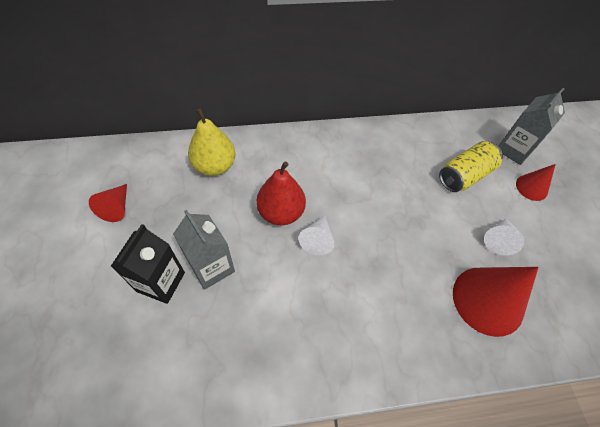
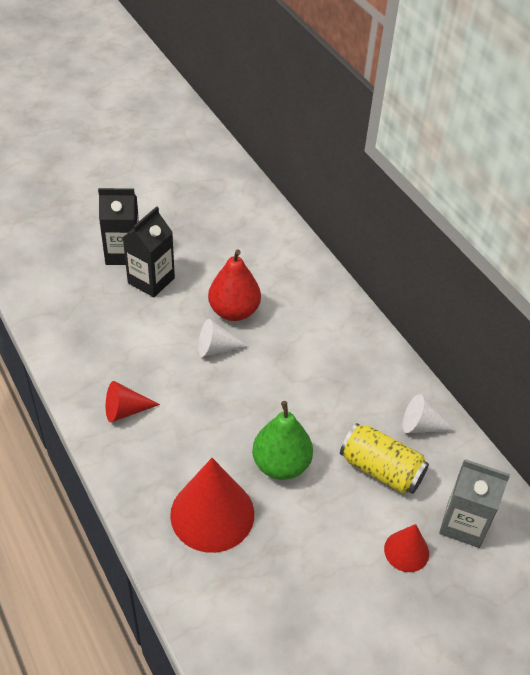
camera: 70 degrees right, 10 degrees down
red cone [89,184,127,222] -> red cone moved to [106,381,160,422]
grey carton [173,210,235,290] -> black carton [123,206,175,297]
yellow pear [188,108,235,176] -> none
white cone [484,219,524,256] -> white cone moved to [403,394,456,433]
none -> green pear [252,401,313,480]

